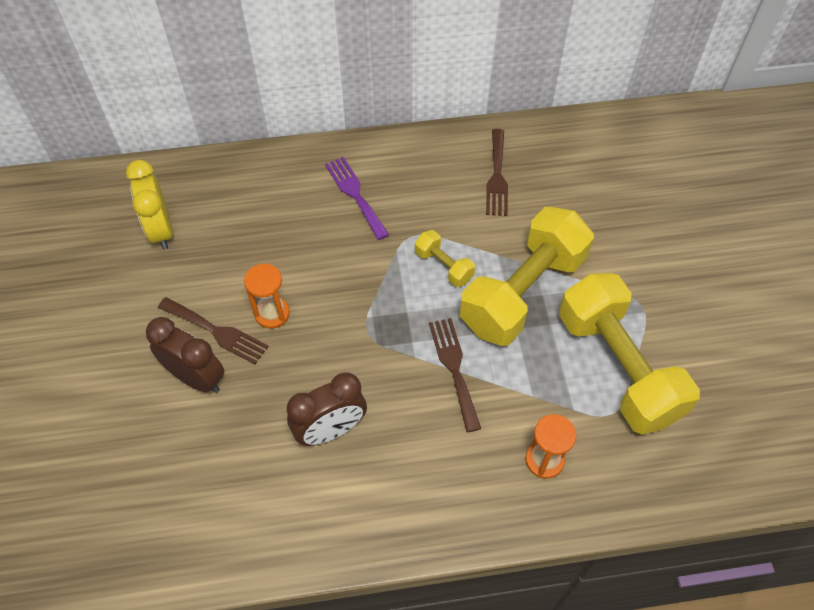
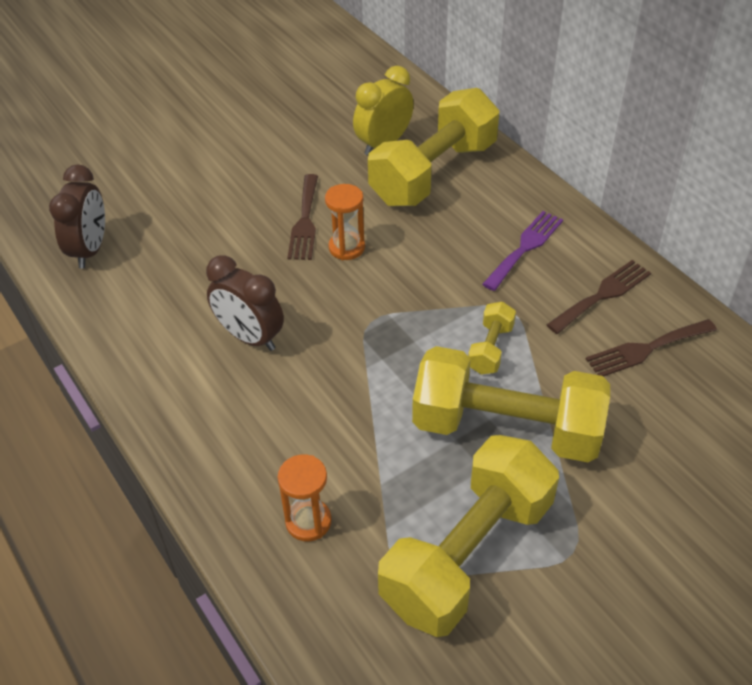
camera: 65 degrees right, 10 degrees down
brown clock [146,317,224,393] -> brown clock moved to [49,165,105,268]
brown fork [429,318,481,432] -> brown fork moved to [547,260,651,334]
none -> yellow dumbbell [368,88,499,206]

